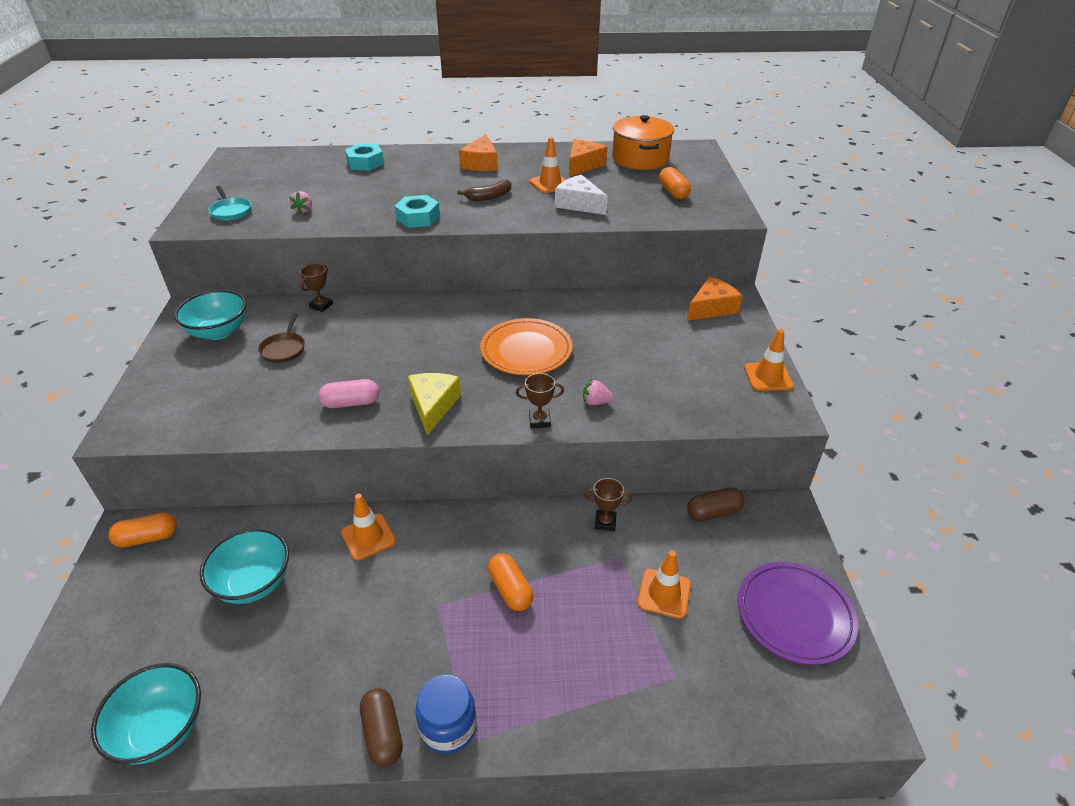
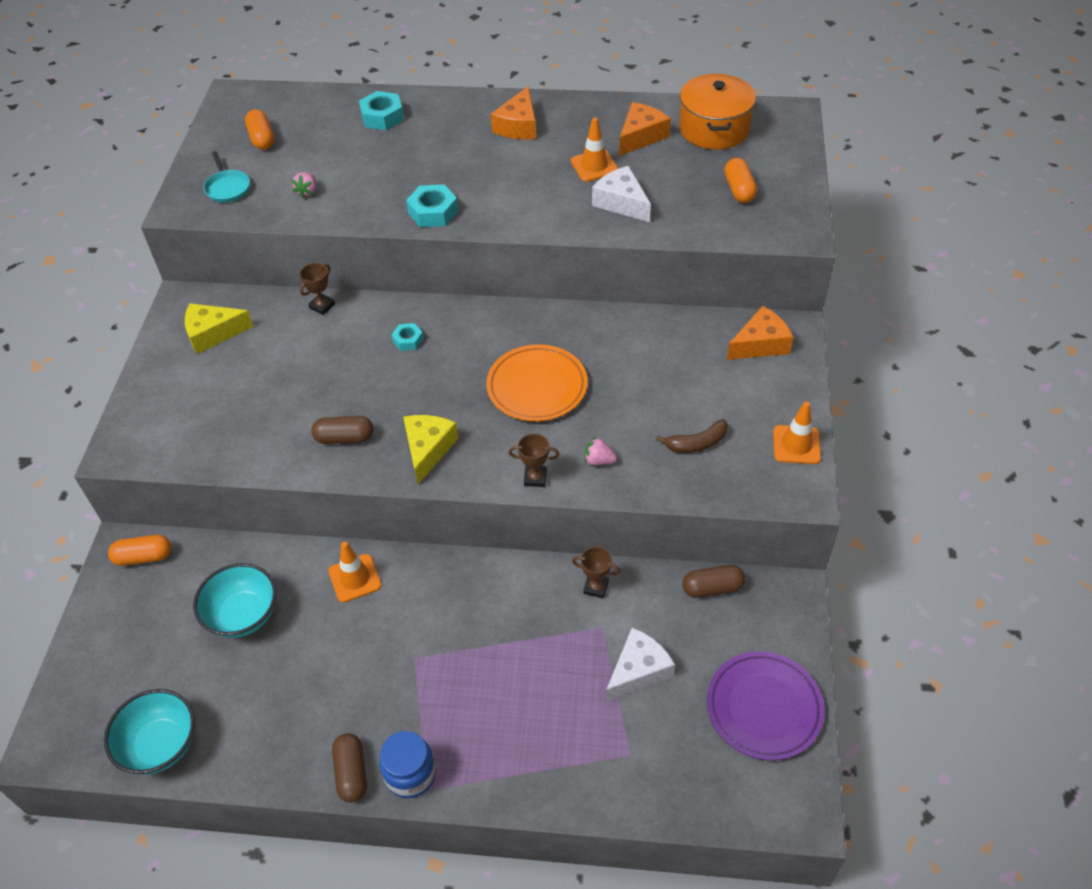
camera: 10 degrees right, 10 degrees up
turquoise bowl [174,290,246,340] -> yellow cheese [185,303,253,354]
brown pan [258,313,305,363] -> none
pink capsule [319,379,379,408] -> brown capsule [311,416,373,444]
brown banana [457,180,512,201] -> brown banana moved to [656,419,728,453]
orange capsule [488,554,533,611] -> orange capsule moved to [245,109,274,150]
orange traffic cone [637,551,691,619] -> white cheese [606,628,675,702]
none -> turquoise nut [391,323,423,351]

